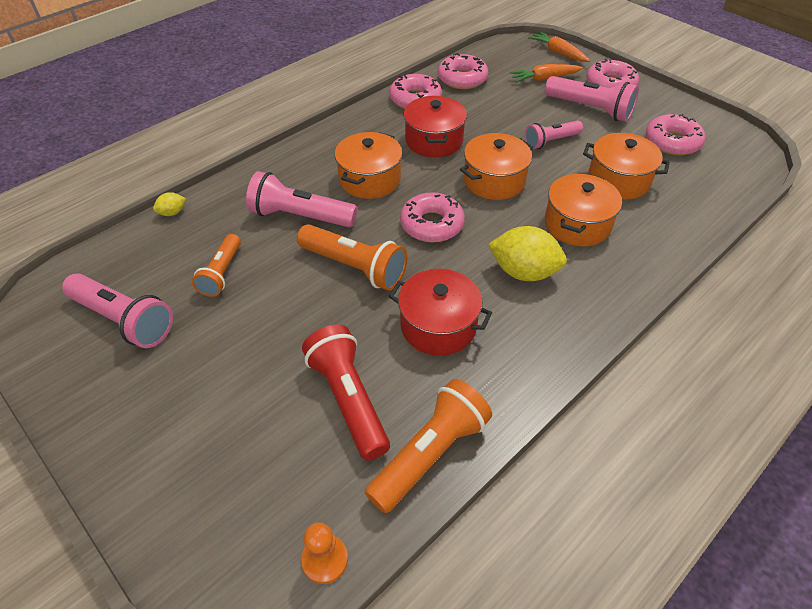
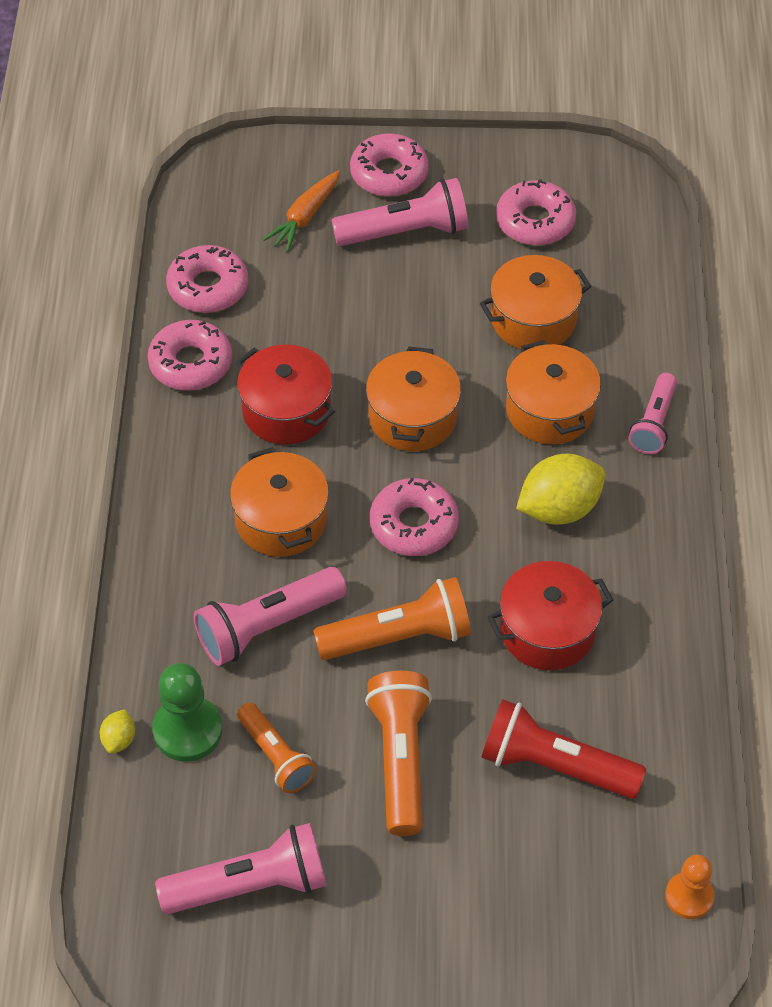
camera: 45 degrees left, 5 degrees up
orange flashlight [365,379,492,513] -> orange flashlight moved to [365,671,432,836]
pink flashlight [524,121,583,149] -> pink flashlight moved to [629,373,677,454]
orange carrot [528,31,590,62] -> none
none -> green pawn [152,663,222,762]

